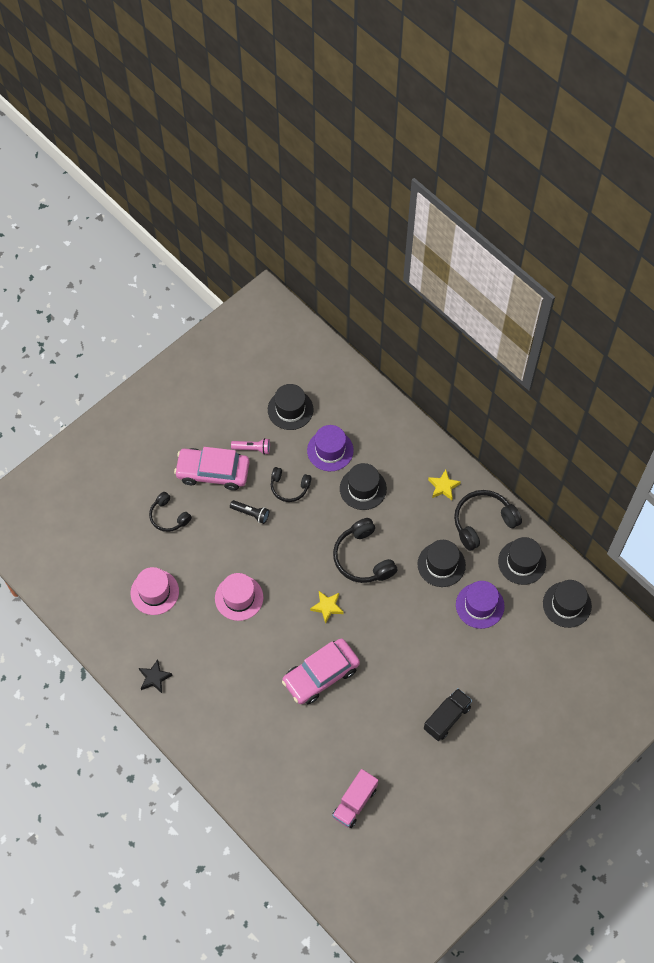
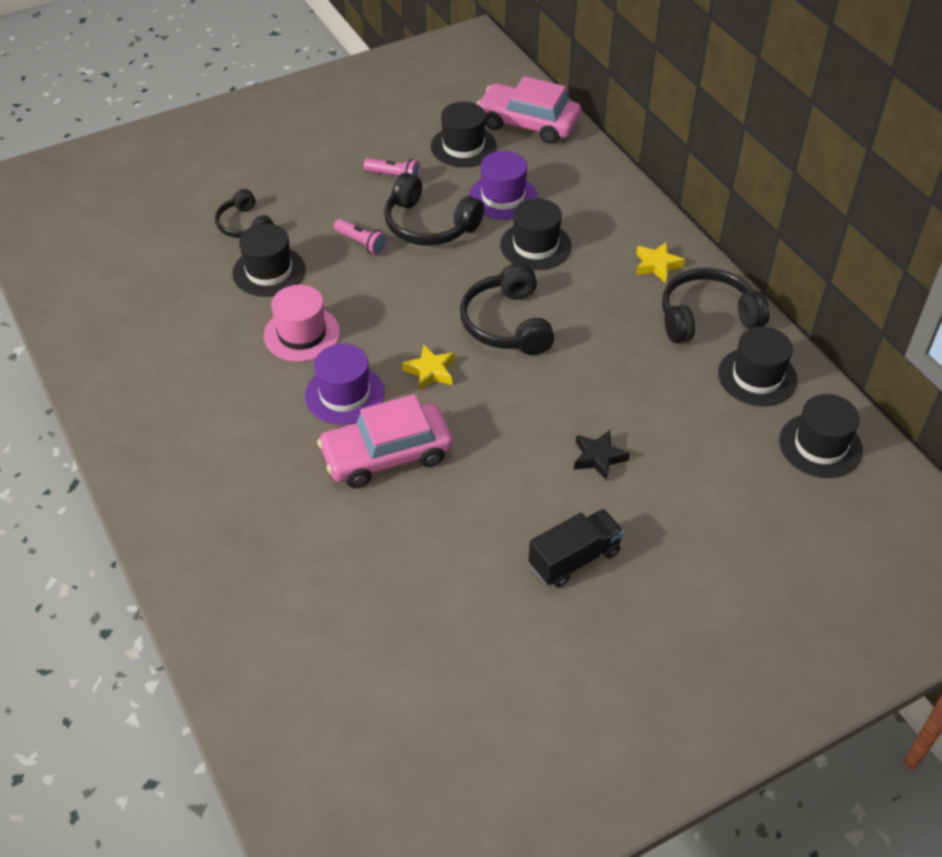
camera: 15 degrees right, 15 degrees down
pink hat [131,567,179,615] -> none
black star [139,659,173,693] -> black star moved to [574,430,630,481]
pink car [174,447,250,490] -> pink car moved to [477,76,581,144]
black flashlight [230,500,269,524] -> pink flashlight [334,219,388,255]
black headphones [271,467,312,502] -> black headphones [384,173,484,246], size x1.57
pink truck [332,769,378,828] -> none
black hat [418,540,466,587] -> black hat moved to [232,224,306,297]
purple hat [456,581,505,629] -> purple hat moved to [305,344,385,425]

